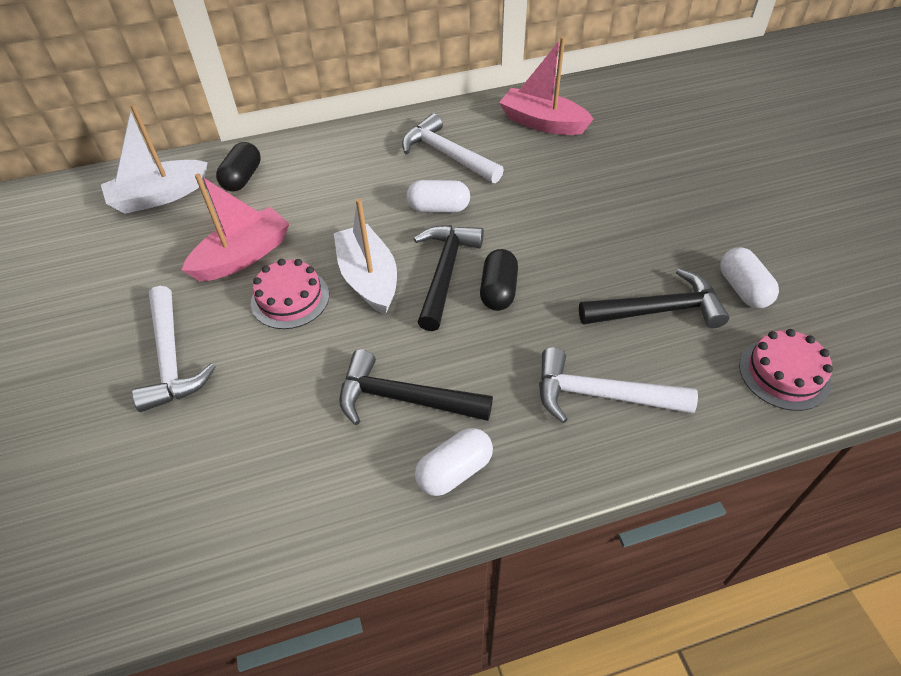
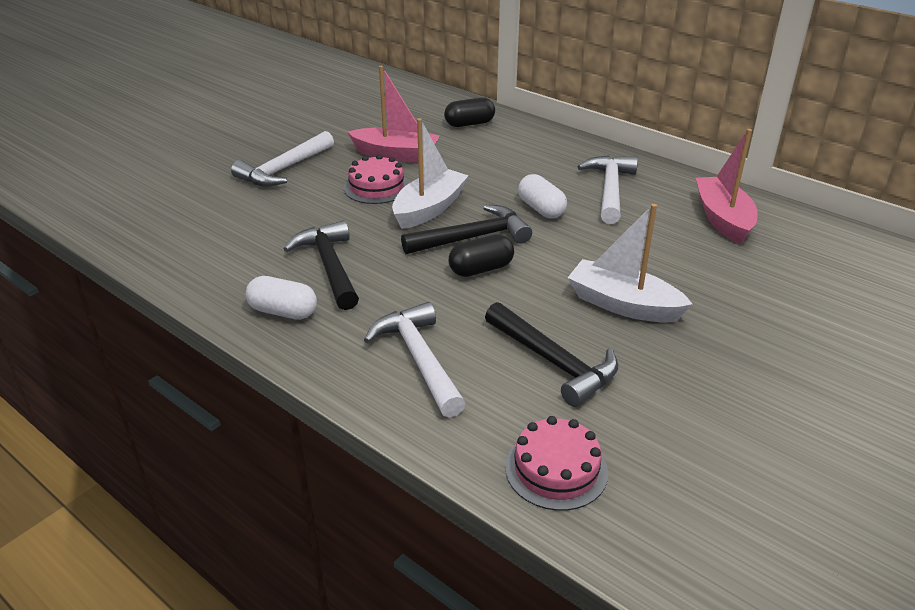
camera: 55 degrees right, 15 degrees down
white boat [101,104,207,214] -> white boat moved to [568,204,693,323]
white capsule [720,247,779,308] -> none

